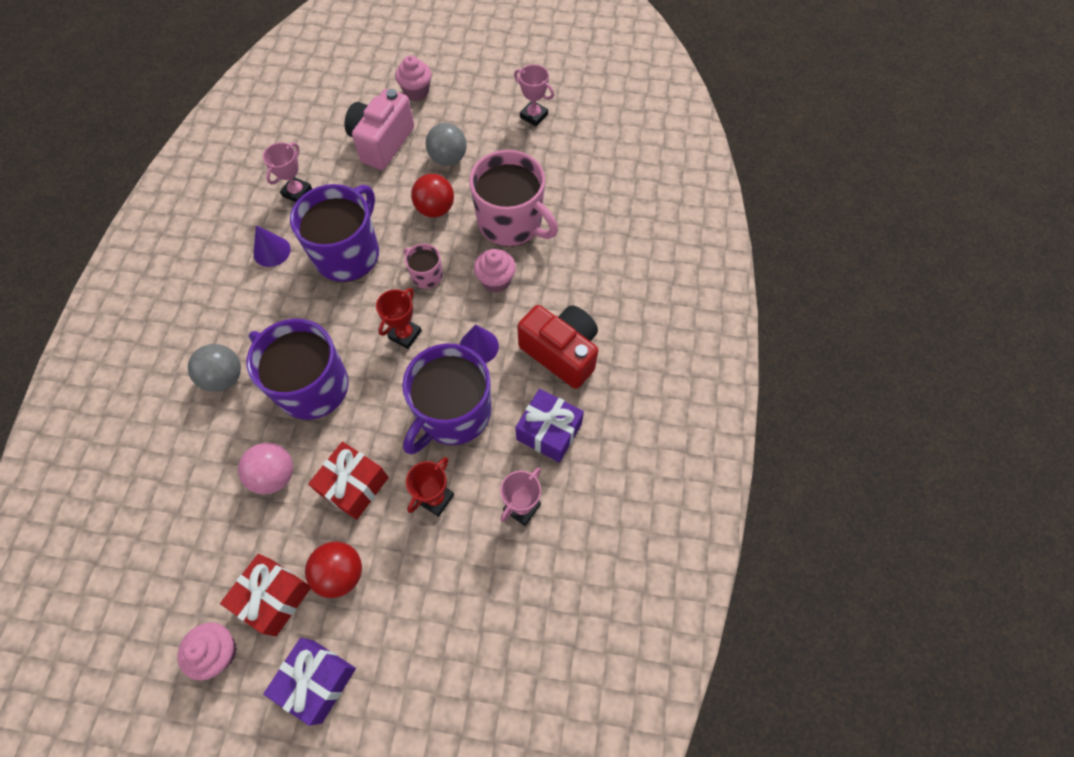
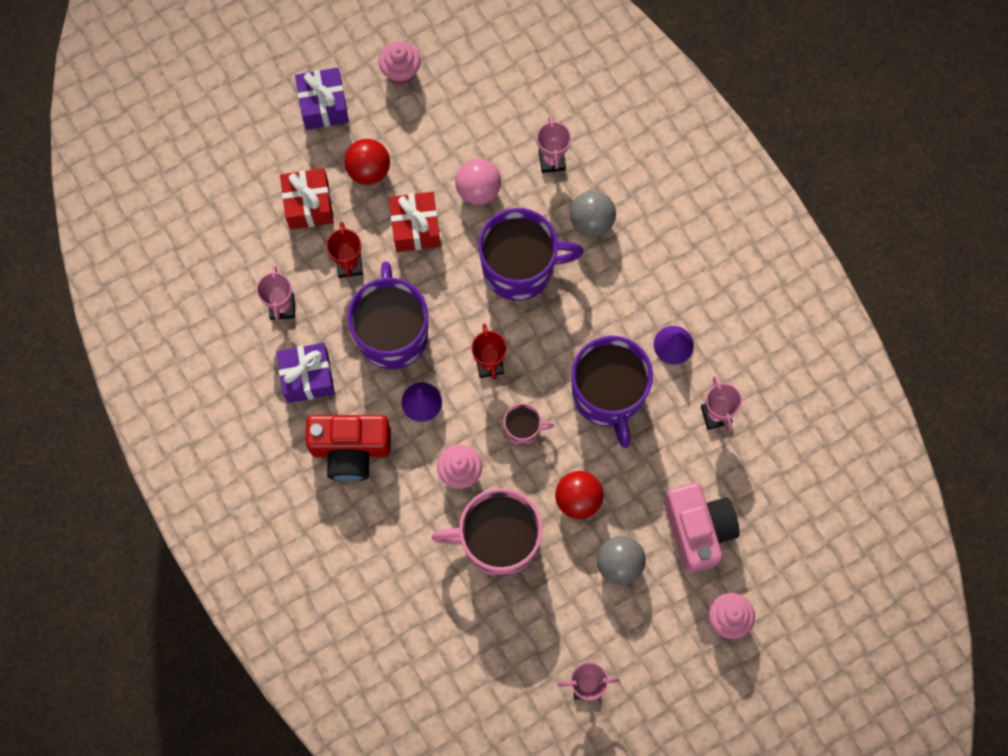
camera: 140 degrees right, 10 degrees up
red gift [220,554,311,636] -> red gift moved to [280,168,334,230]
none -> pink trophy [537,116,571,173]

